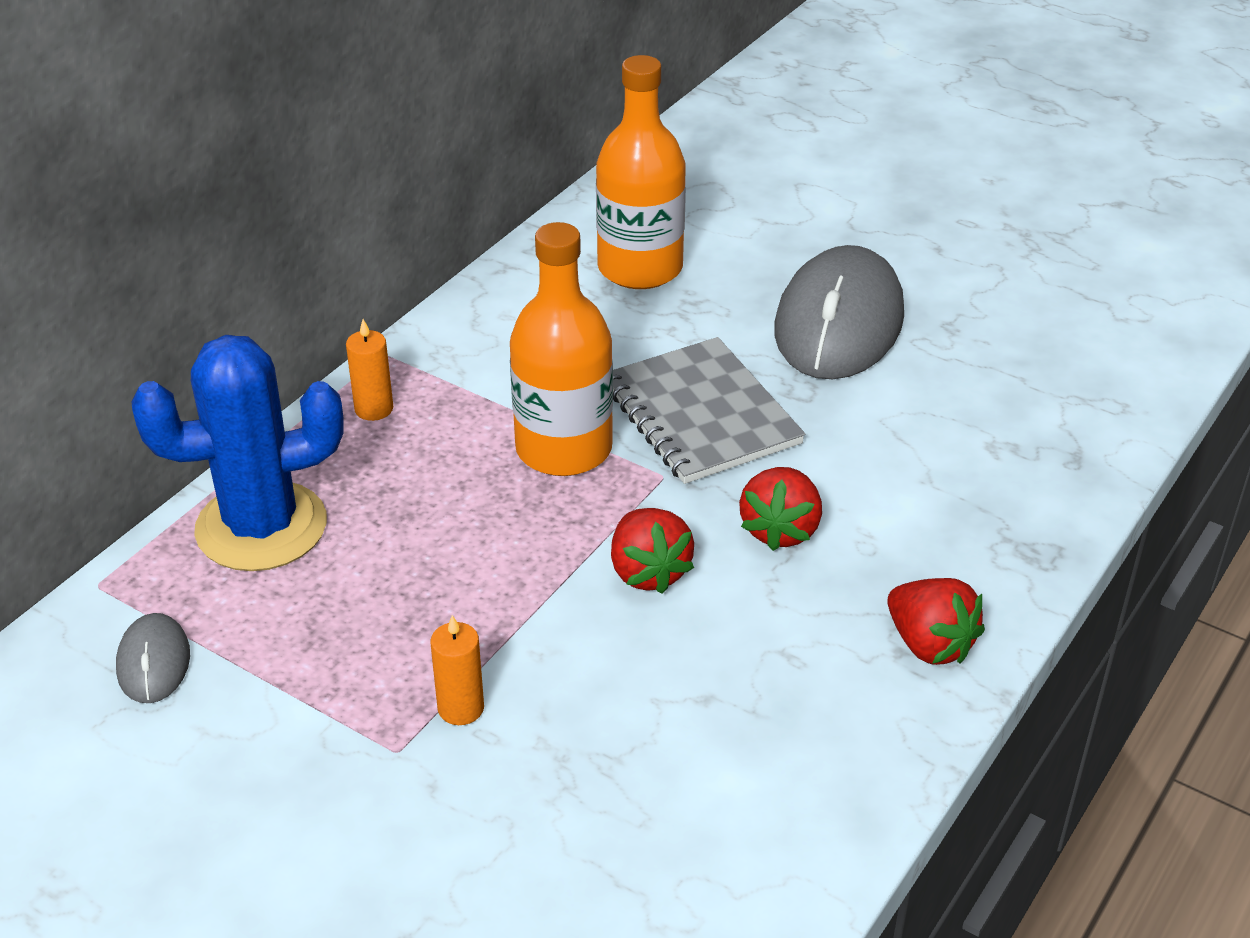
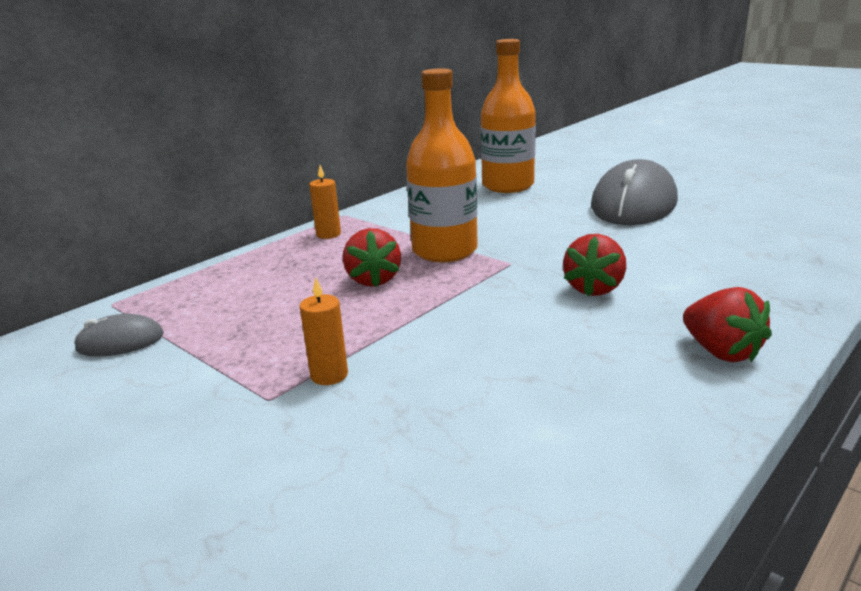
camera: 10 degrees right, 15 degrees down
grey mouse [116,613,190,703] -> grey mouse turned 75 degrees clockwise [74,314,164,357]
blue cactus [131,335,344,571] -> none
red strawberry [611,508,694,594] -> red strawberry moved to [343,228,401,287]
grey notebook [613,337,805,484] -> none

